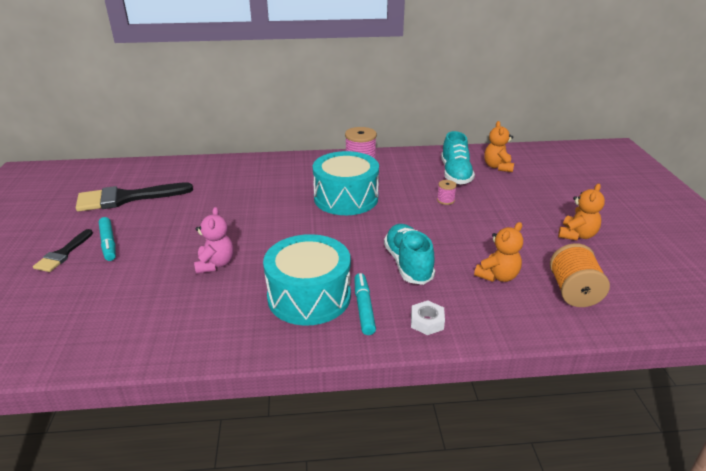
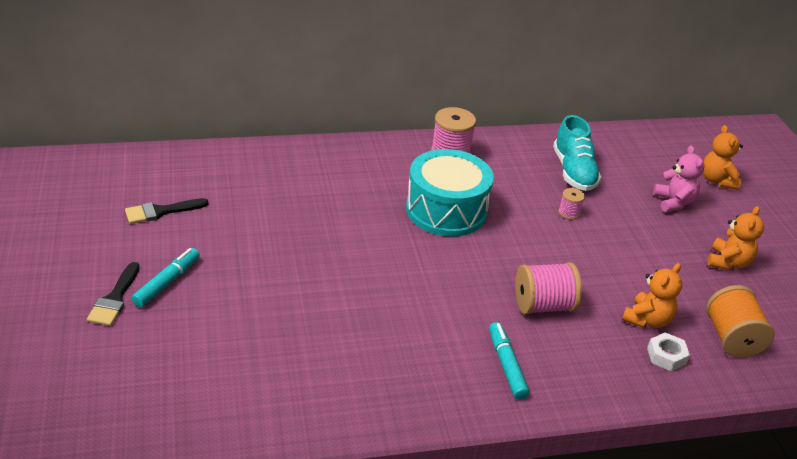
camera: 10 degrees left, 5 degrees up
black brush [76,182,193,212] -> black brush [125,198,209,224], size x0.56
turquoise marker [99,217,116,261] -> turquoise marker turned 120 degrees counterclockwise [132,248,200,307]
pink teddy bear [194,207,234,274] -> pink teddy bear moved to [653,146,704,212]
turquoise drum [263,234,351,326] -> none
turquoise shoe [384,224,435,285] -> pink spool [515,262,582,314]
white nut [411,300,445,335] -> white nut moved to [647,332,690,372]
orange teddy bear [484,121,514,172] -> orange teddy bear moved to [703,125,743,190]

